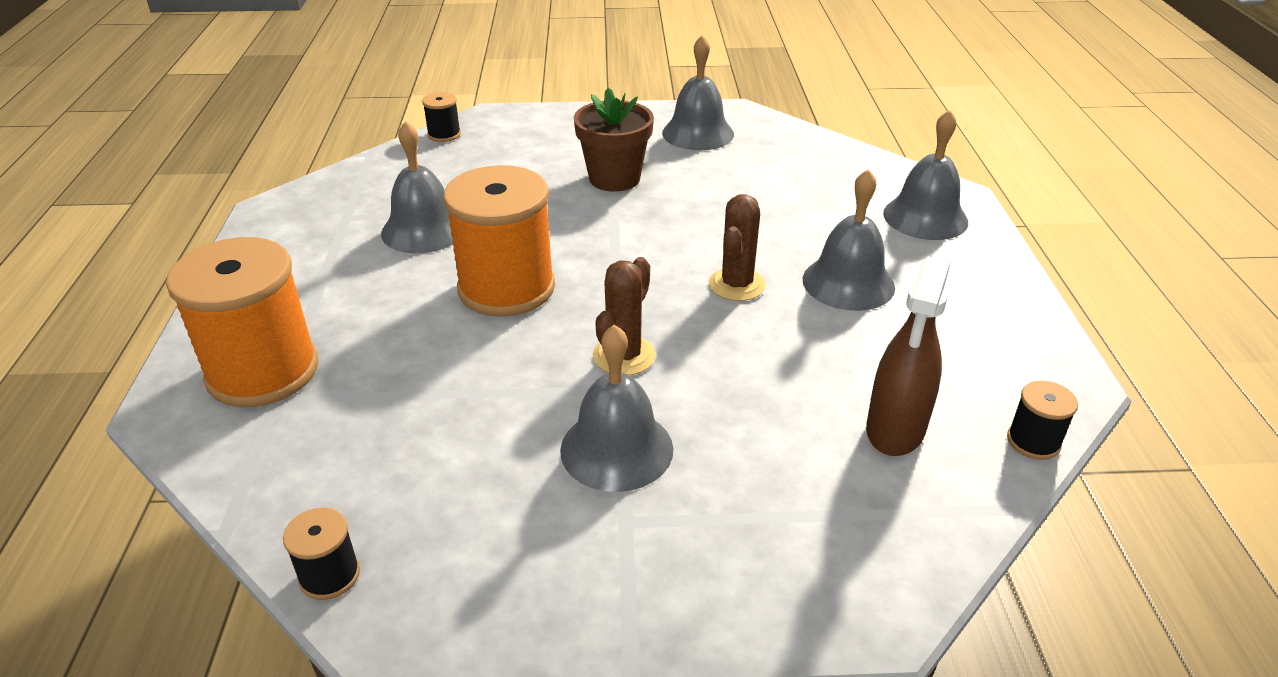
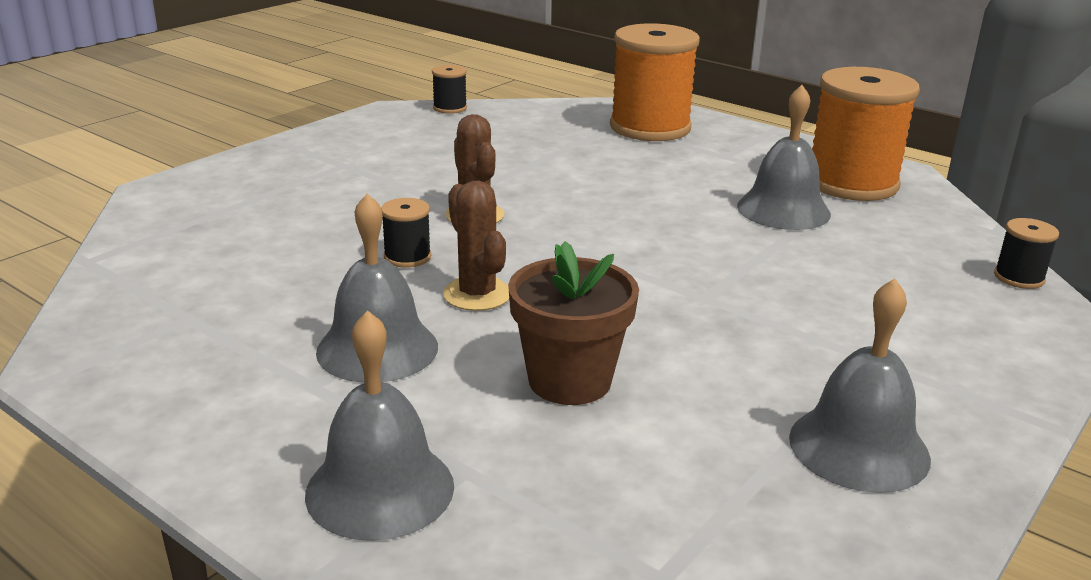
camera: 130 degrees right, 10 degrees down
orange spool [444,165,555,317] -> orange spool moved to [812,67,920,201]
grey bell [560,325,673,492] -> none
brown flower pot [574,88,654,192] -> brown flower pot moved to [508,241,639,405]
brown spray bottle [866,257,950,456] -> none
black spool [1007,380,1078,460] -> black spool moved to [381,198,431,268]

